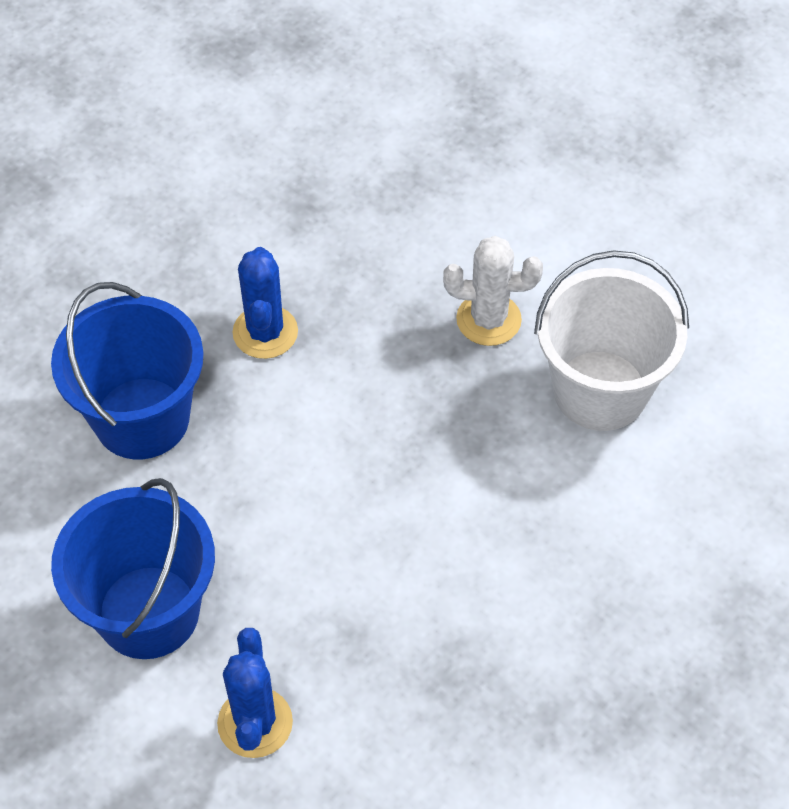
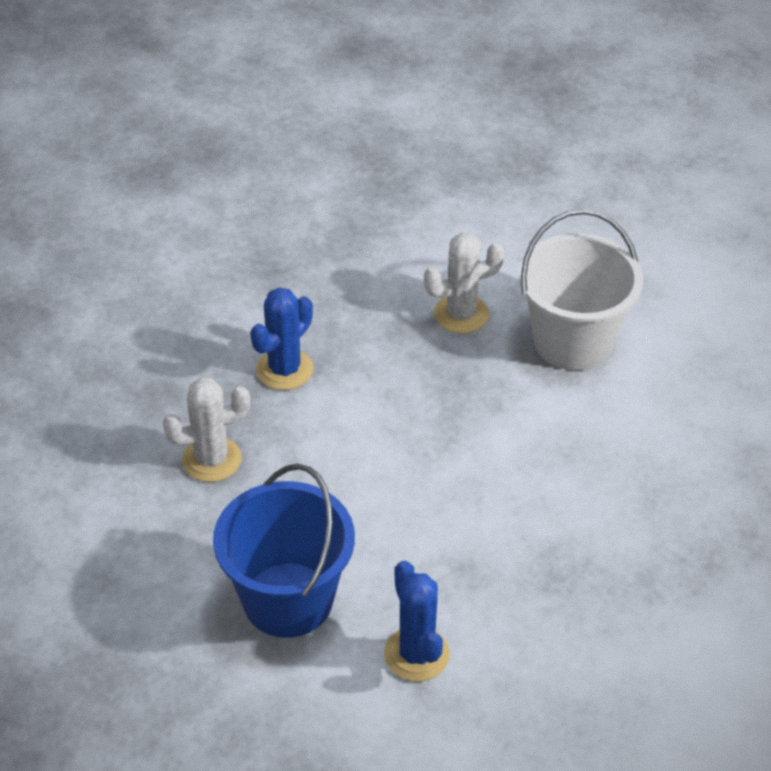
camera: 20 degrees left, 10 degrees down
blue bucket [51,282,204,459] -> white cactus [163,377,250,482]
blue cactus [232,247,298,359] -> blue cactus turned 60 degrees clockwise [250,287,313,390]

